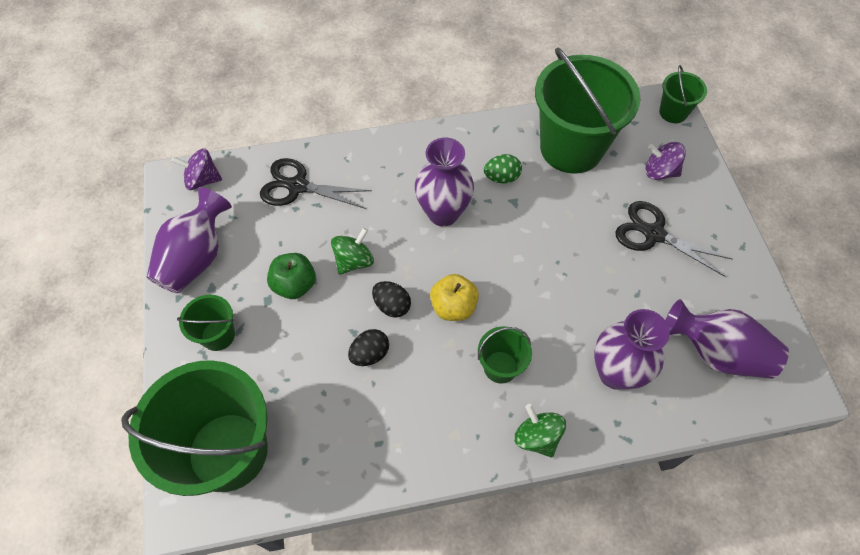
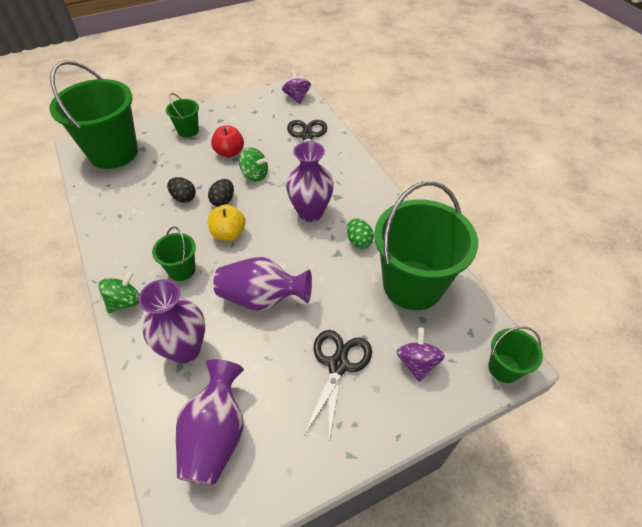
camera: 75 degrees right, 10 degrees down
purple vase [147,187,232,294] -> purple vase moved to [213,257,312,311]
green apple [267,253,316,299] -> red apple [211,125,244,158]

